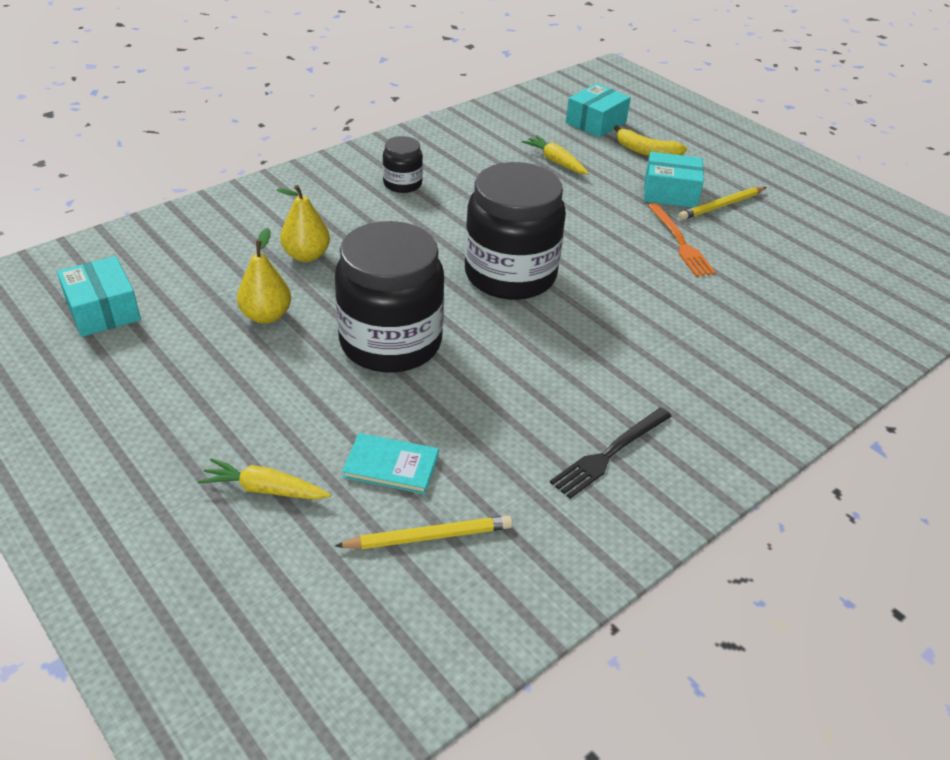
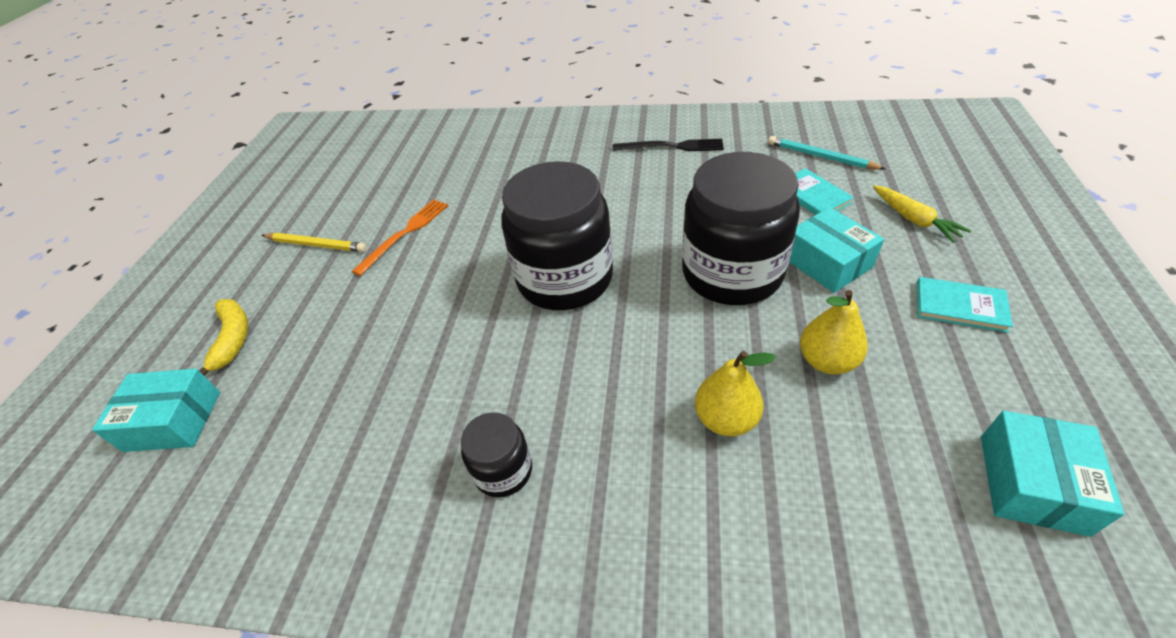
camera: 125 degrees left, 5 degrees up
yellow pencil [335,516,513,549] -> turquoise pencil [768,136,886,170]
yellow carrot [522,135,589,175] -> none
turquoise box [644,152,704,208] -> turquoise box moved to [789,207,884,293]
none -> turquoise book [916,277,1013,333]

